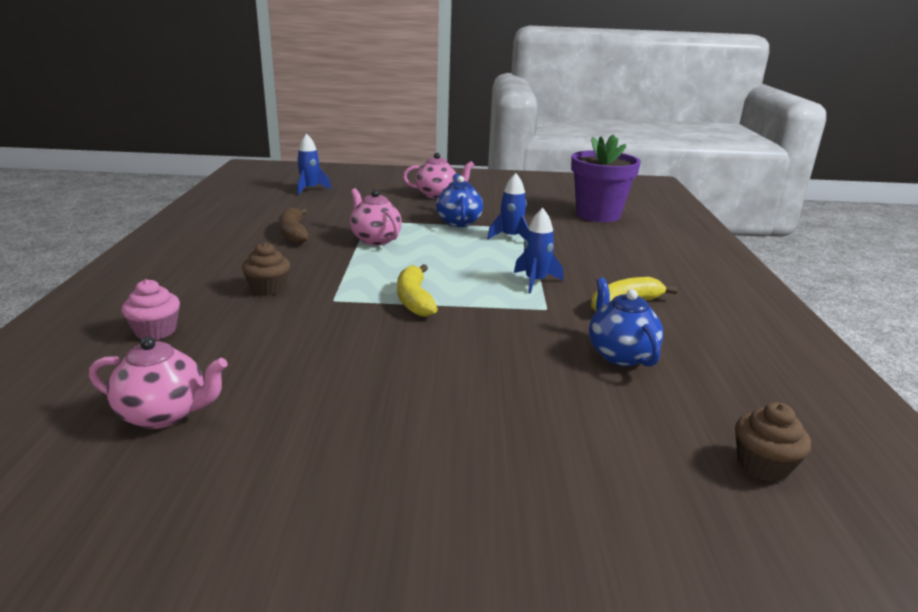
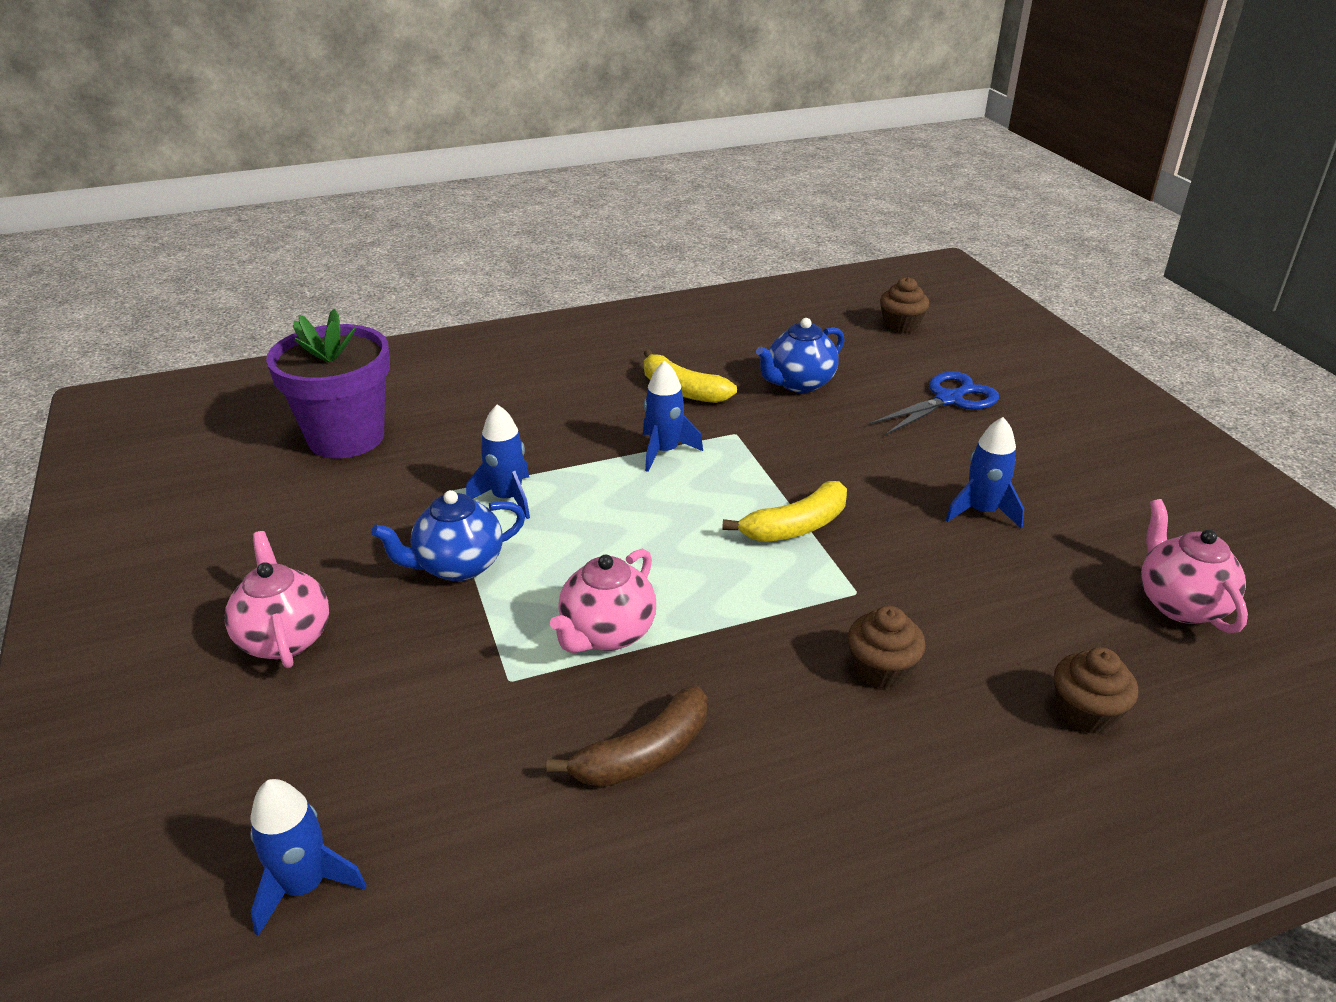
camera: 110 degrees left, 10 degrees up
pink cupcake [121,279,180,340] -> brown cupcake [1054,647,1138,734]
none -> blue scissors [870,371,999,435]
none -> blue rocket [946,417,1024,529]

